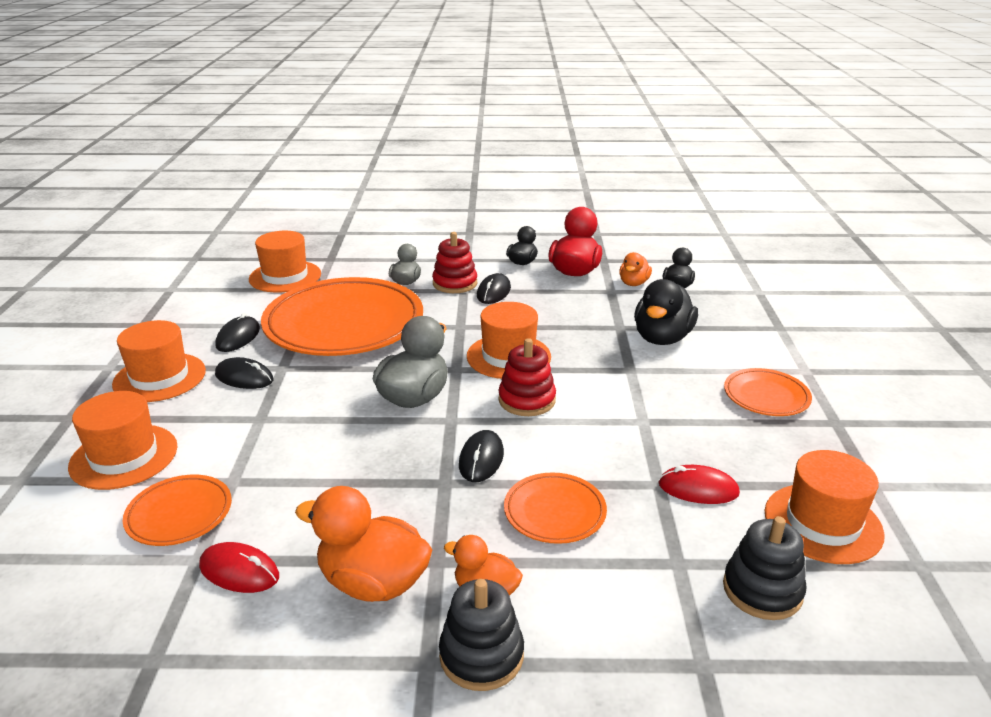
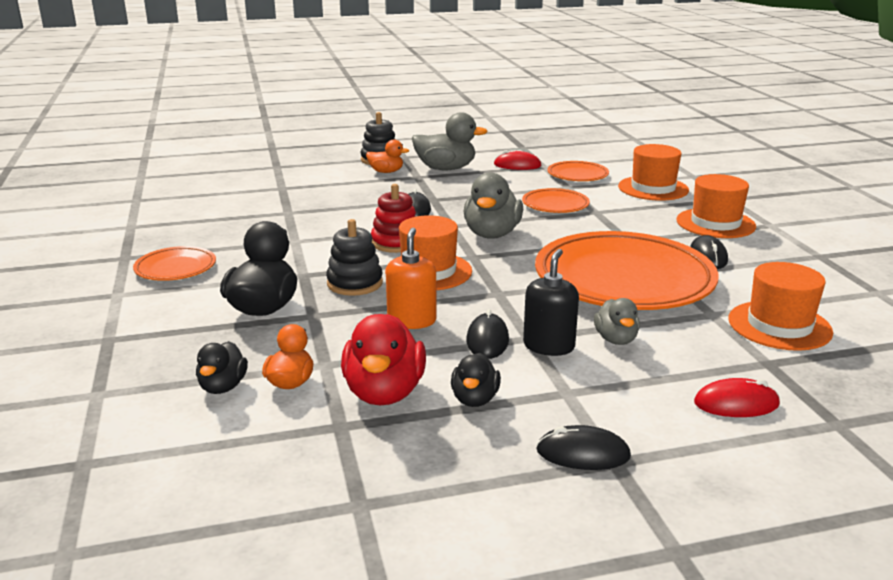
camera: 165 degrees right, 5 degrees down
black mouse [215,357,273,389] -> black mouse moved to [536,425,631,470]
orange duck [295,486,432,602] -> grey duck [412,112,488,170]
red stacking toy [432,232,477,293] -> black soap dispenser [523,249,579,356]
orange plate [504,472,607,544] -> orange plate moved to [522,188,590,213]
red mouse [658,465,740,504] -> red mouse moved to [694,378,780,417]
black stacking toy [723,516,806,620] -> black stacking toy moved to [326,219,383,296]
orange hat [765,450,885,564] -> none
none -> orange soap dispenser [386,228,437,329]

